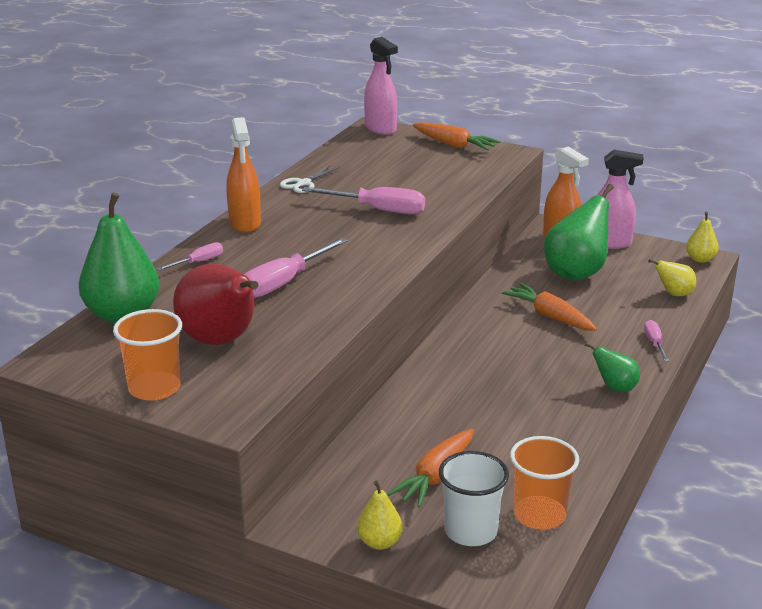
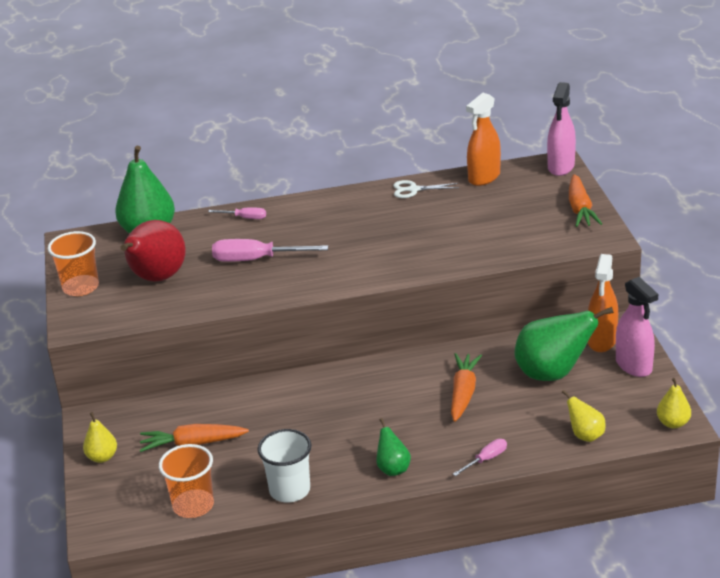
camera: 55 degrees right, 5 degrees up
orange spray bottle [226,117,261,233] -> orange spray bottle moved to [466,93,501,186]
pink screwdriver [302,187,425,214] -> none
white cup [439,451,509,546] -> white cup moved to [257,429,311,502]

